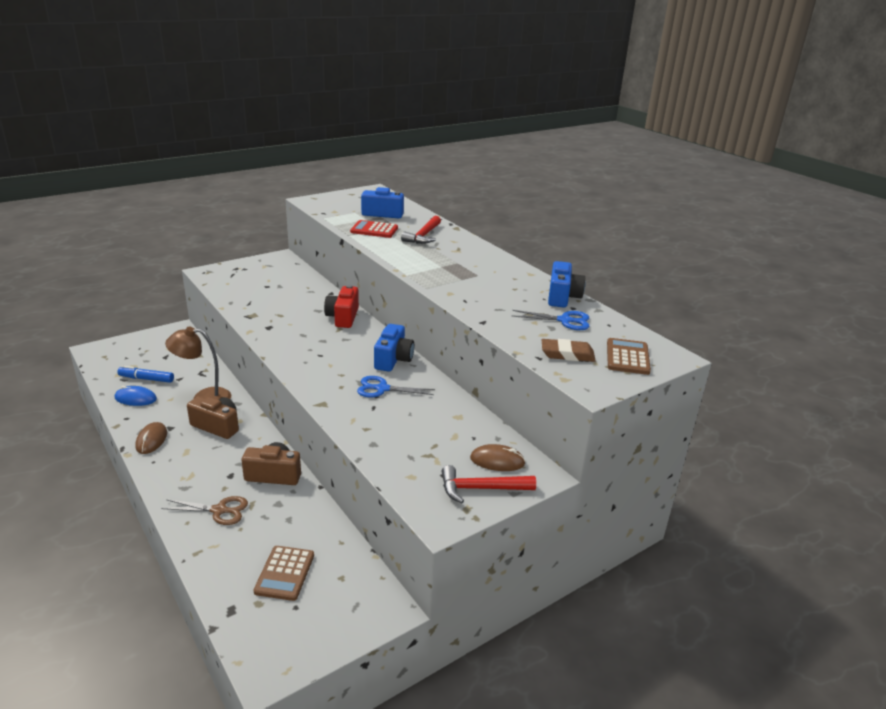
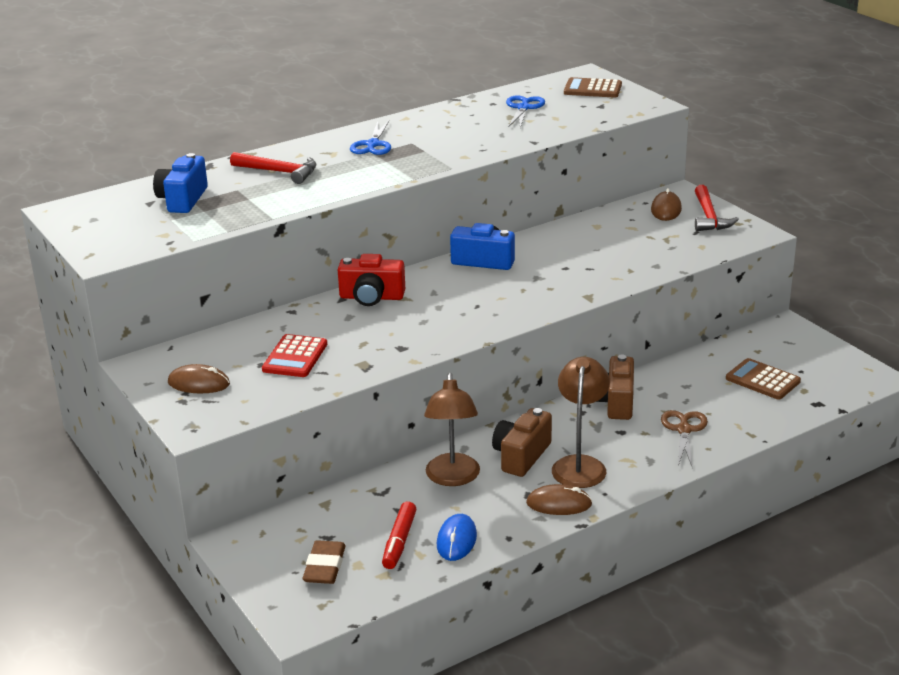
camera: 85 degrees left, 0 degrees up
blue marker [117,366,174,383] -> red marker [382,501,416,569]
brown calculator [254,546,314,601] -> brown calculator turned 150 degrees counterclockwise [726,358,801,400]
red calculator [350,220,398,238] -> red calculator moved to [262,334,327,377]
blue scissors [357,376,435,397] -> blue scissors moved to [350,121,391,155]
brown eraser [542,339,596,362] -> brown eraser moved to [303,540,346,584]
blue camera [548,261,586,308] -> none
none -> brown mouse [168,364,230,393]
none -> brown lamp [552,357,610,488]

